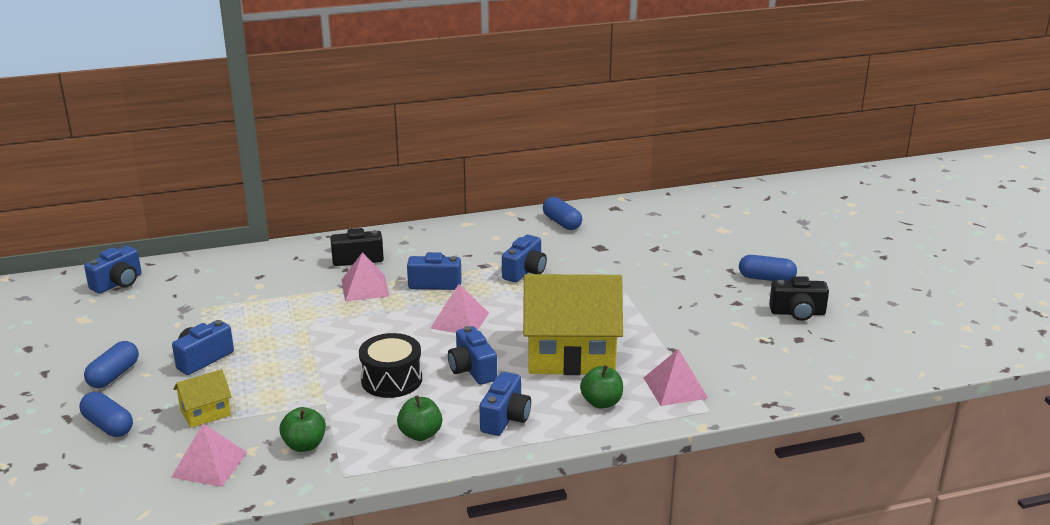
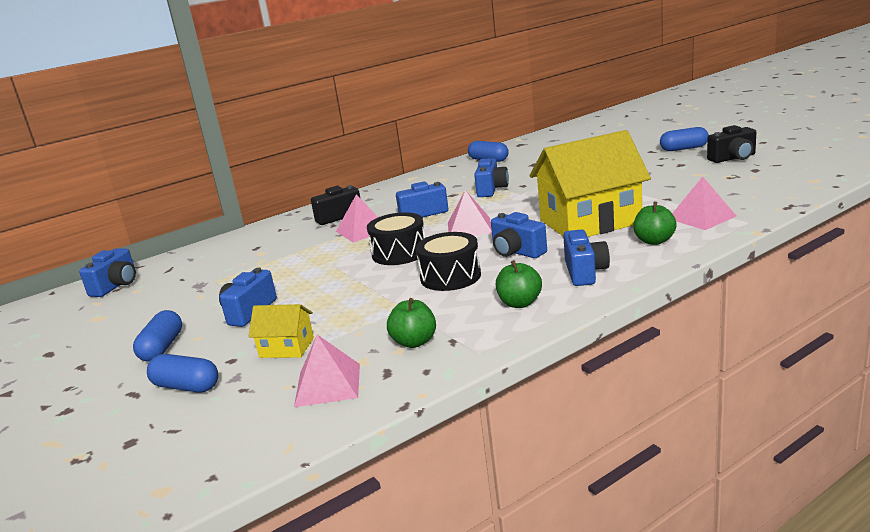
camera: 15 degrees left, 5 degrees down
yellow house [173,369,232,428] -> yellow house turned 60 degrees clockwise [249,304,314,358]
none -> black drum [367,212,425,265]

